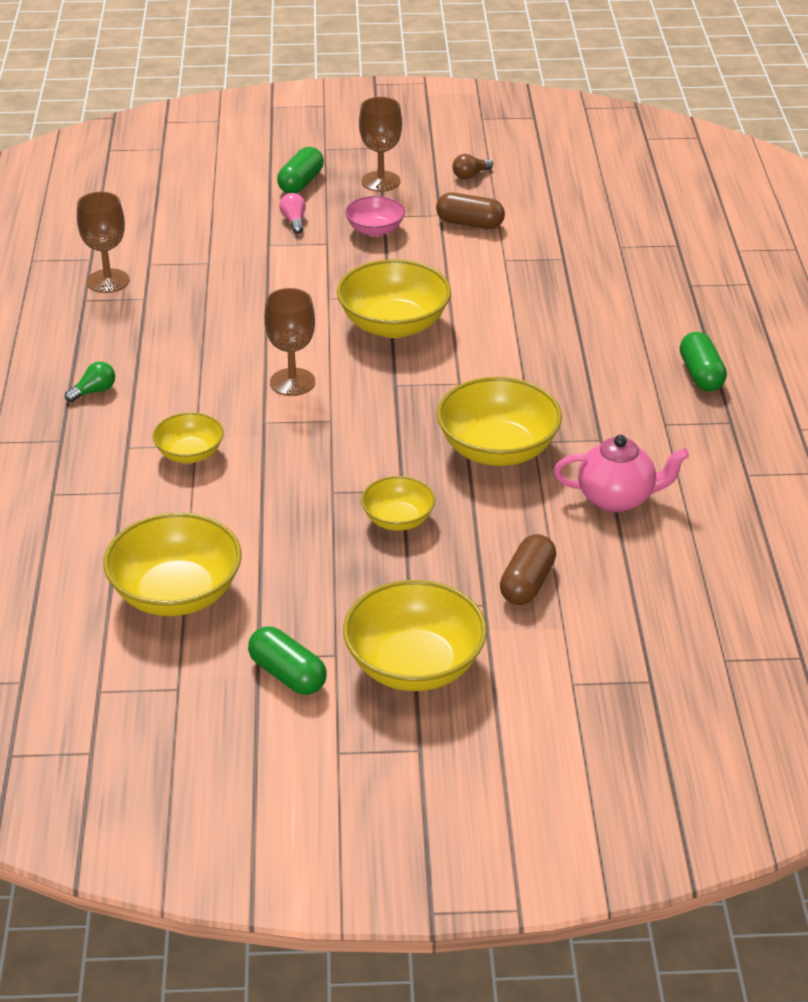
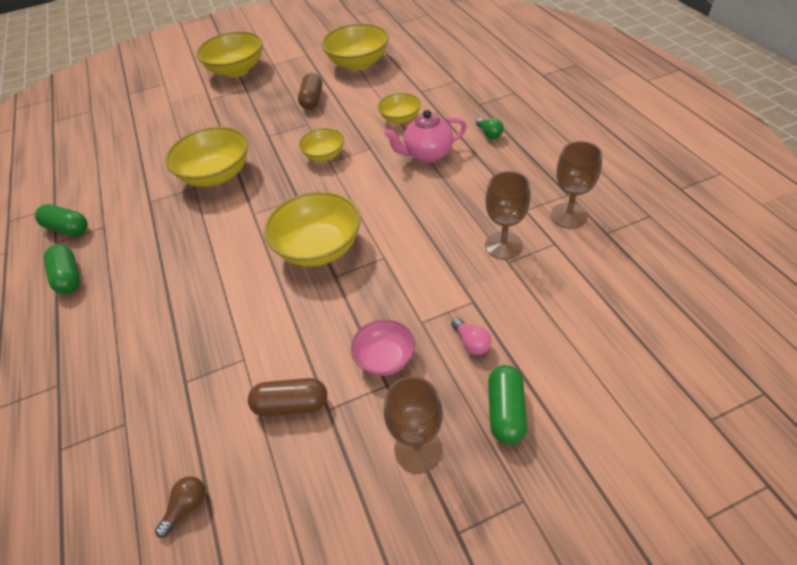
camera: 165 degrees right, 10 degrees up
green light bulb [65,362,115,402] -> green light bulb turned 60 degrees counterclockwise [476,118,504,139]
green capsule [248,626,327,695] -> green capsule moved to [35,204,88,236]
brown goblet [264,288,315,396] -> brown goblet moved to [485,171,531,260]
yellow bowl [361,476,435,531] -> yellow bowl moved to [299,128,344,161]
brown light bulb [453,154,493,180] -> brown light bulb moved to [155,476,206,538]
brown capsule [500,534,556,605] -> brown capsule moved to [298,73,322,110]
pink teapot [554,435,689,512] -> pink teapot moved to [384,110,467,163]

